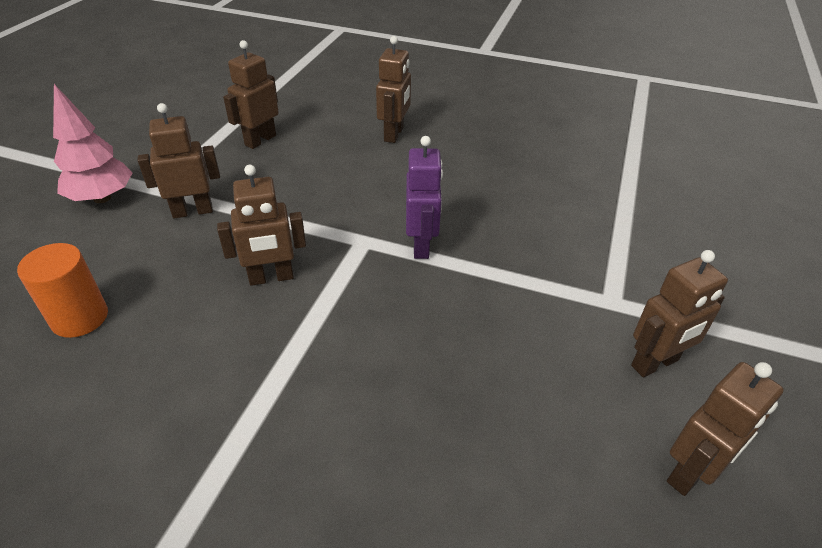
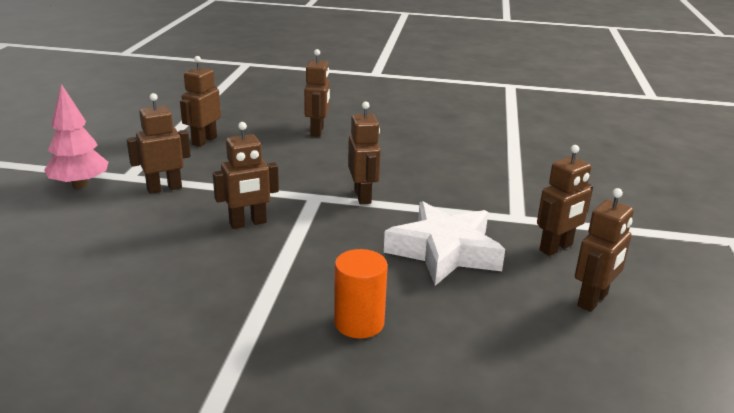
camera: 10 degrees left, 15 degrees down
orange cylinder [17,243,108,338] -> orange cylinder moved to [334,249,388,339]
purple robot [406,136,443,259] -> brown robot [348,101,381,204]
none -> white star [384,201,505,286]

